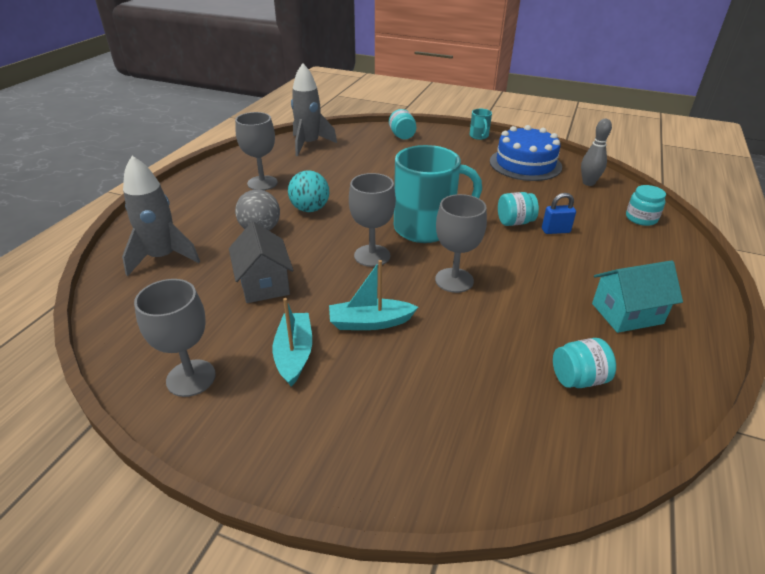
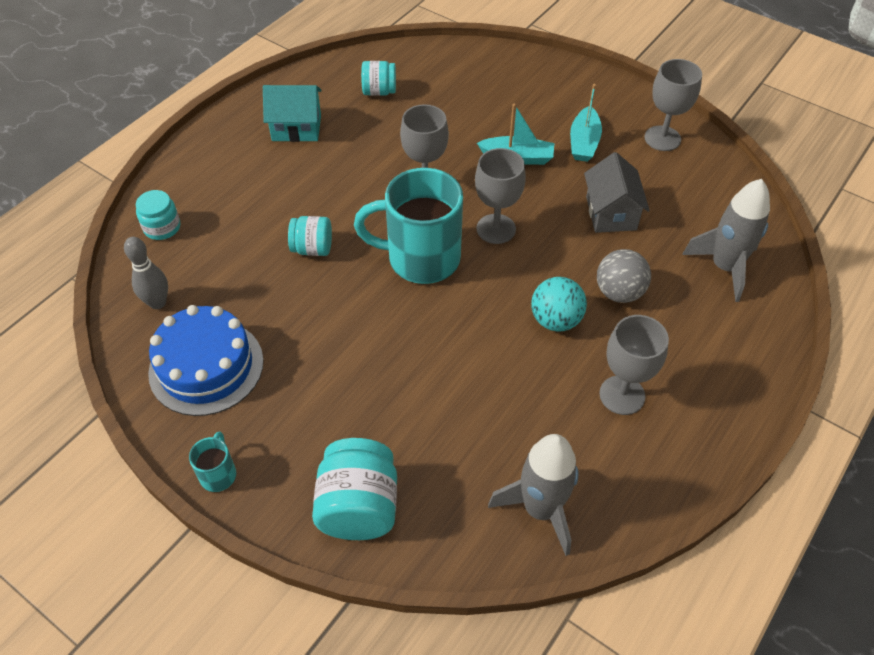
camera: 165 degrees left, 15 degrees up
turquoise jar [389,109,416,139] -> turquoise jar [312,438,397,540], size x1.65
blue padlock [542,193,576,234] -> none

